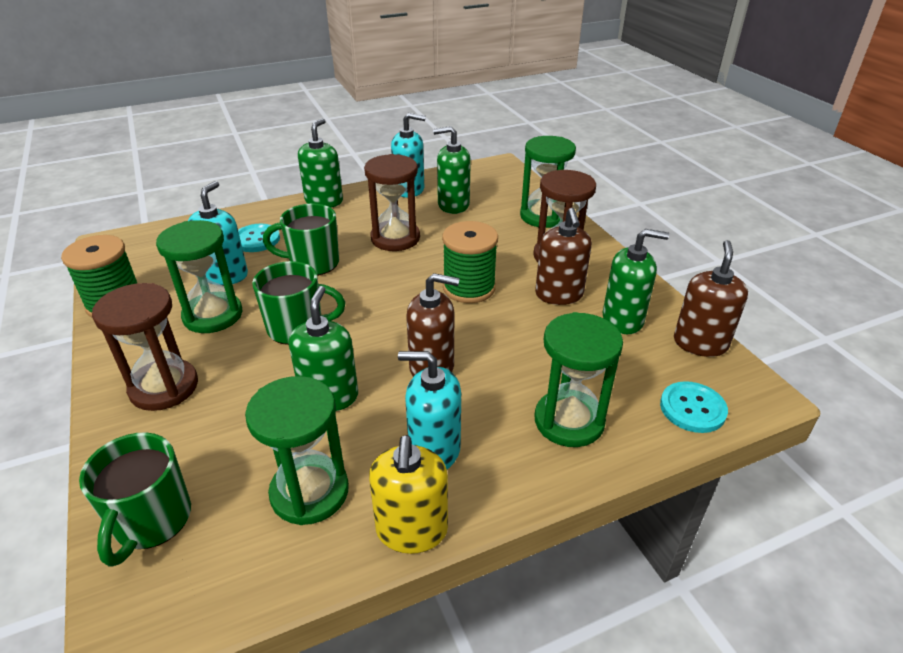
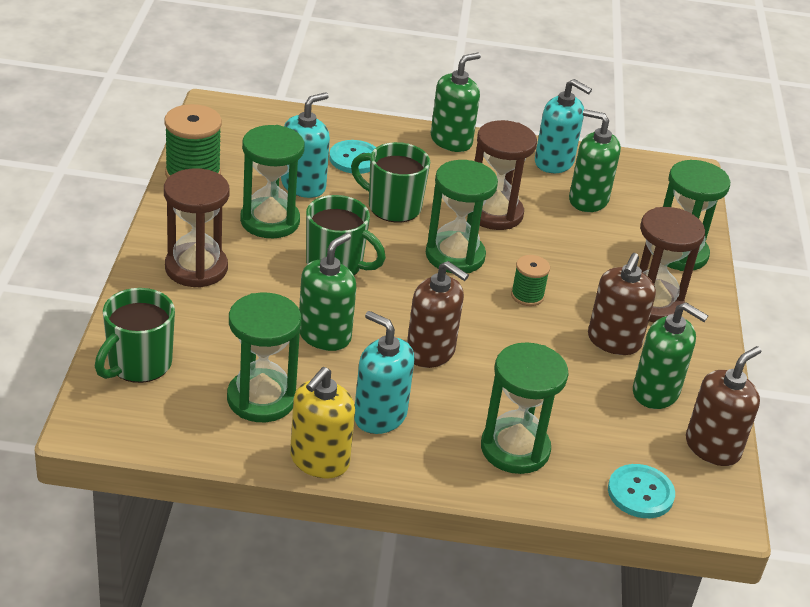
camera: 25 degrees right, 0 degrees up
green spool [442,221,498,303] -> green spool [511,255,550,306], size x0.56
none -> green hourglass [426,160,498,273]

